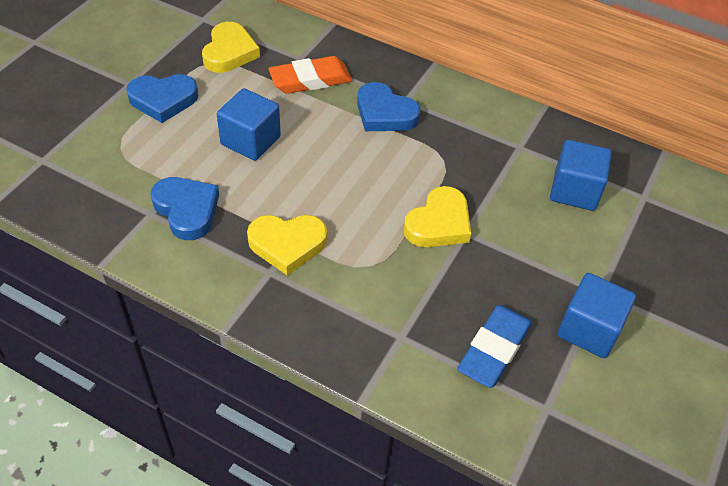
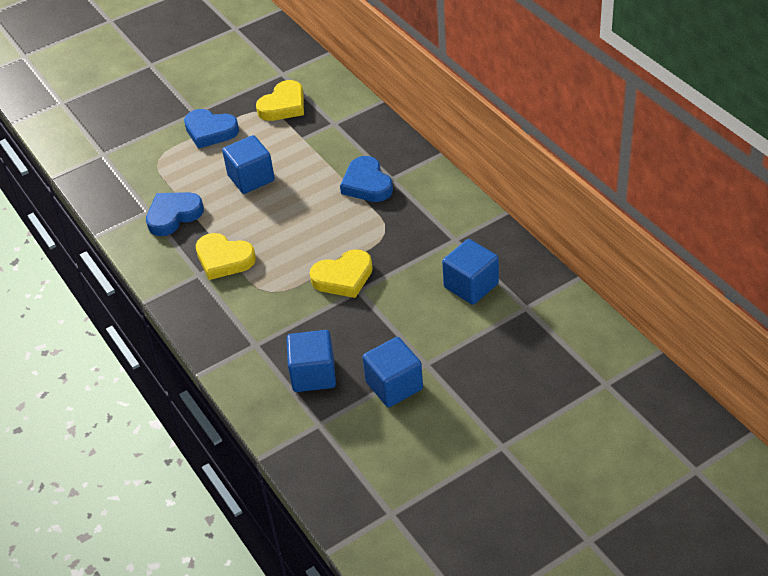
camera: 35 degrees right, 5 degrees down
blue heart [150,177,219,240] -> blue heart turned 120 degrees counterclockwise [146,192,204,236]
orange eraser [268,56,352,94] -> none
blue eraser [457,305,532,388] -> blue cube [286,330,336,392]

